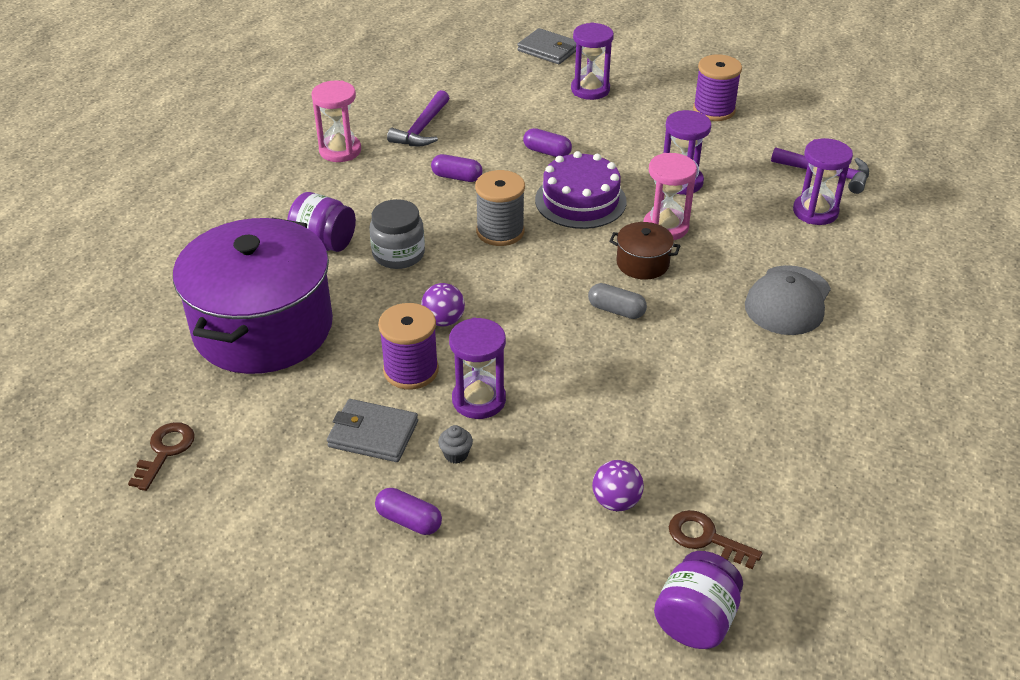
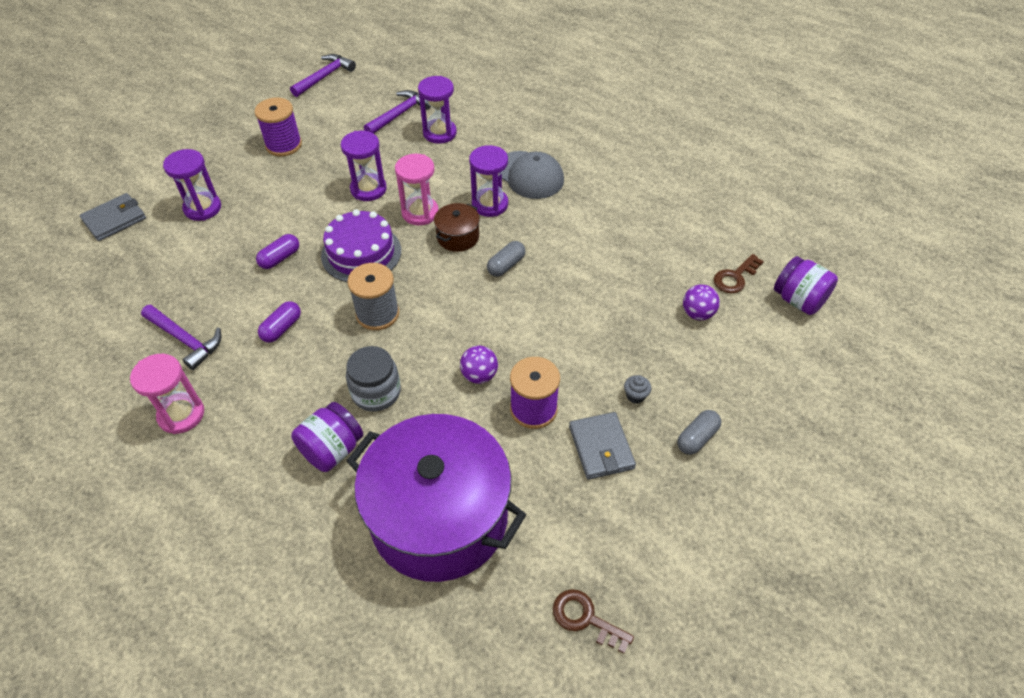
camera: 75 degrees left, 10 degrees up
grey wallet [327,399,418,462] -> grey wallet turned 45 degrees counterclockwise [569,412,636,480]
purple capsule [375,488,442,535] -> grey capsule [677,410,721,455]
purple hourglass [449,318,506,419] -> purple hourglass moved to [469,145,508,217]
none -> purple hammer [290,54,356,97]

